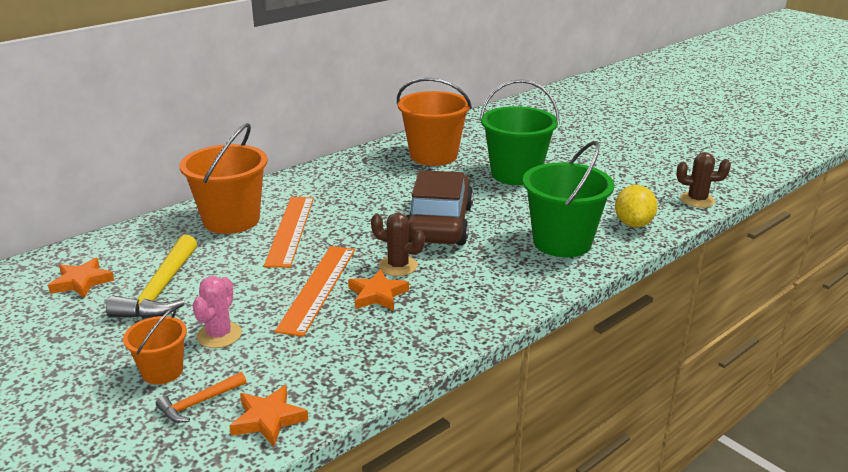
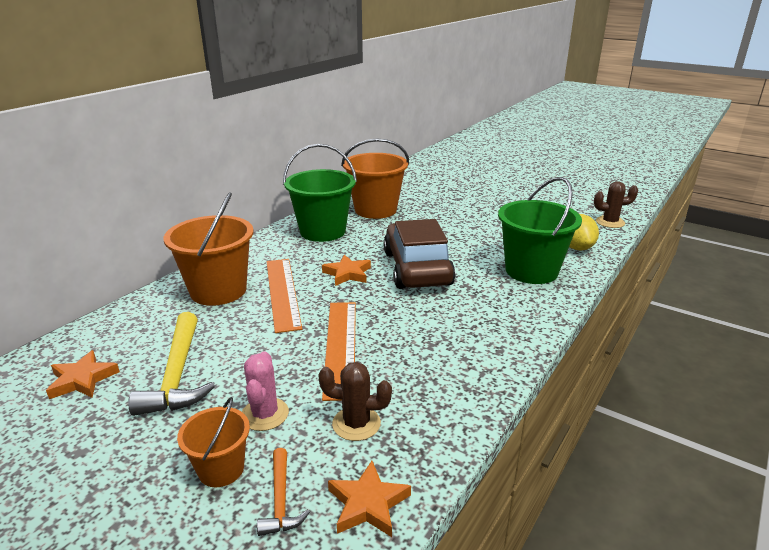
camera: 15 degrees left, 0 degrees up
orange hammer [156,372,246,423] -> orange hammer turned 45 degrees counterclockwise [257,448,310,536]
orange star [348,269,409,310] -> orange star moved to [322,255,371,286]
brown cactus [371,213,425,276] -> brown cactus moved to [318,362,392,441]
green bucket [480,79,560,185] -> green bucket moved to [283,144,357,242]

